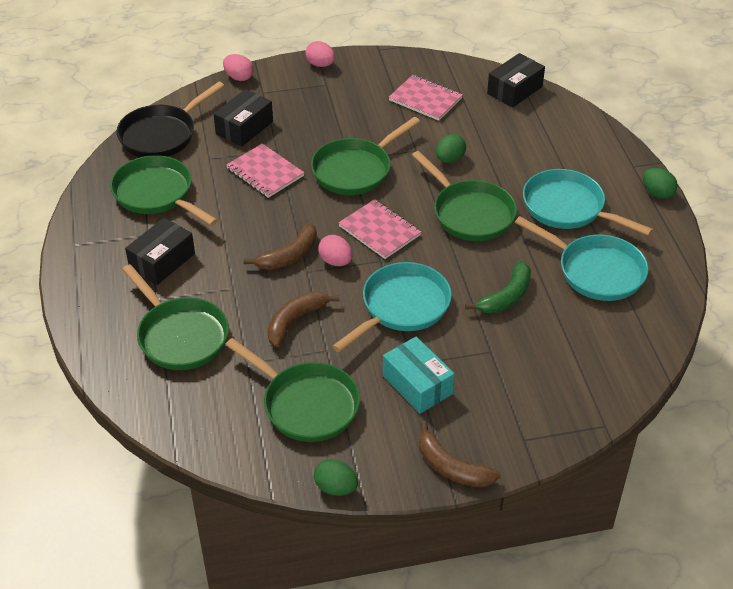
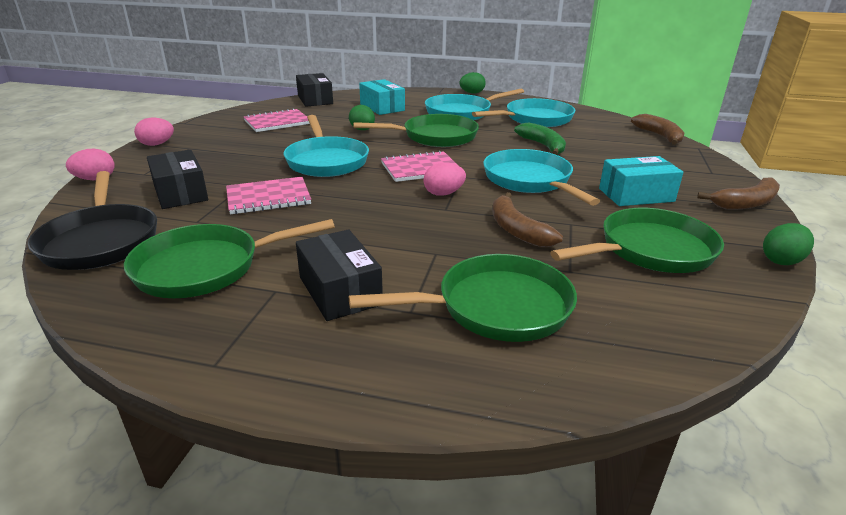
camera: 65 degrees left, 15 degrees down
brown banana [243,223,317,270] -> brown banana moved to [631,114,685,145]
green pan [311,117,420,195] -> turquoise pan [284,115,369,177]
none -> turquoise box [359,79,405,115]

